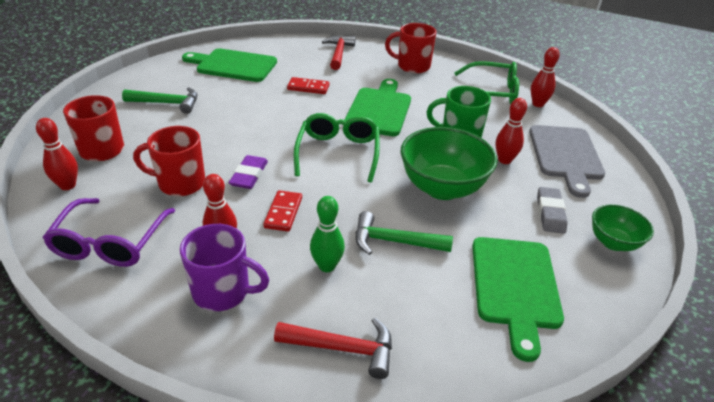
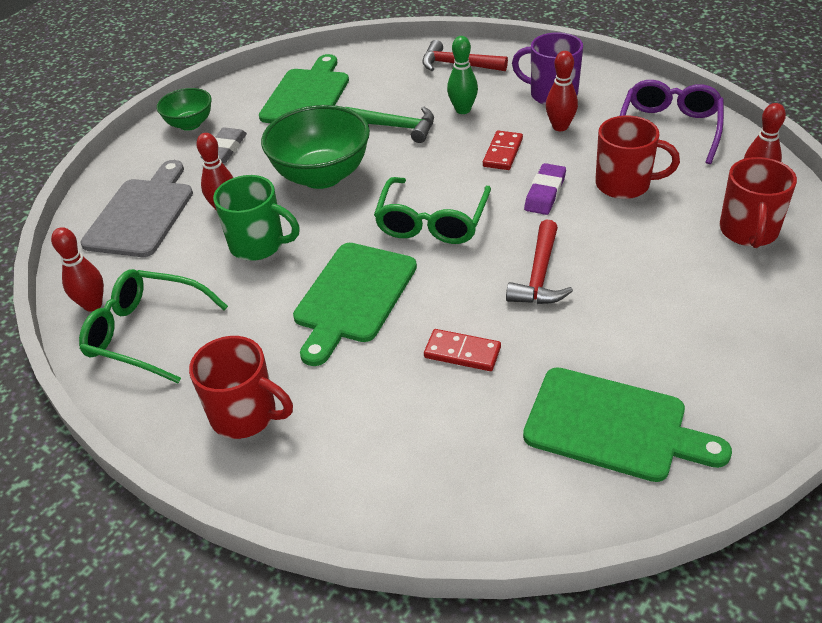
camera: 165 degrees left, 5 degrees up
green hammer [122,87,197,114] -> none
red hammer [322,36,356,70] -> red hammer moved to [506,220,573,304]

